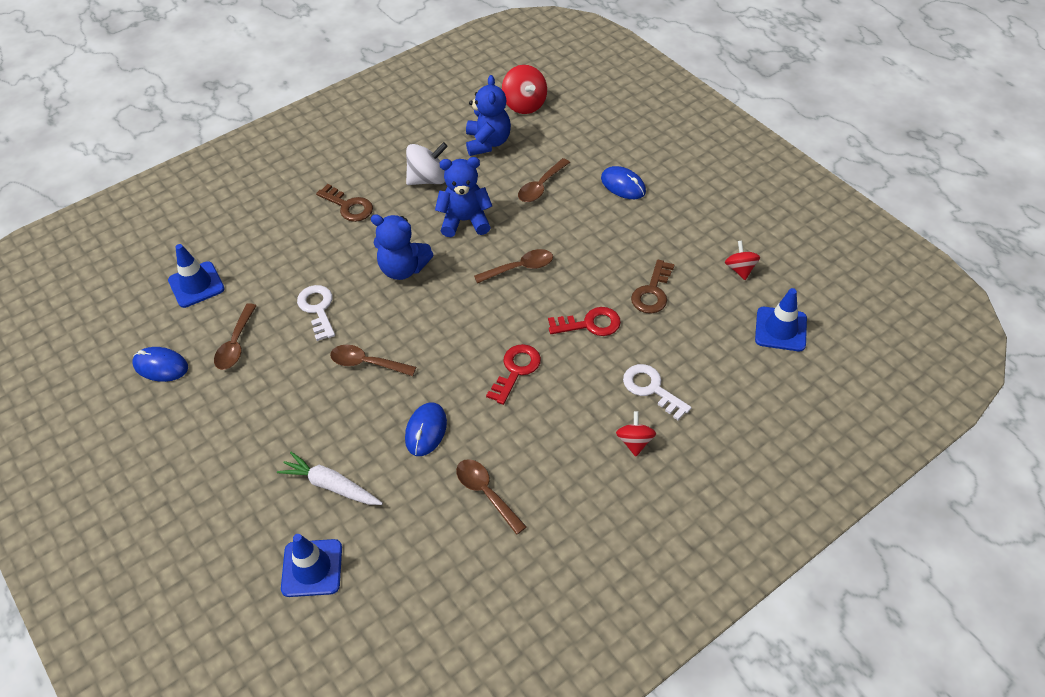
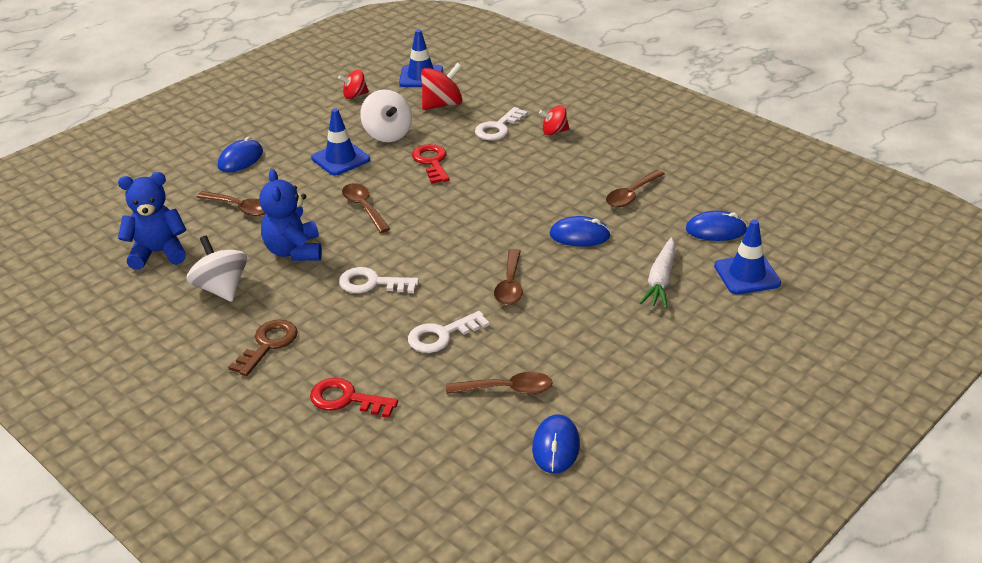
camera: 100 degrees left, 15 degrees down
blue traffic cone [168,244,225,308] -> blue traffic cone moved to [311,108,370,175]
blue teddy bear [371,214,434,280] -> white key [339,267,419,293]
red key [486,344,541,405] -> red key moved to [310,378,398,418]
red spinning top [502,65,547,114] -> red spinning top moved to [421,63,462,110]
brown key [631,260,675,314] -> white spinning top [360,90,412,142]
none -> blue mouse [686,211,747,241]

